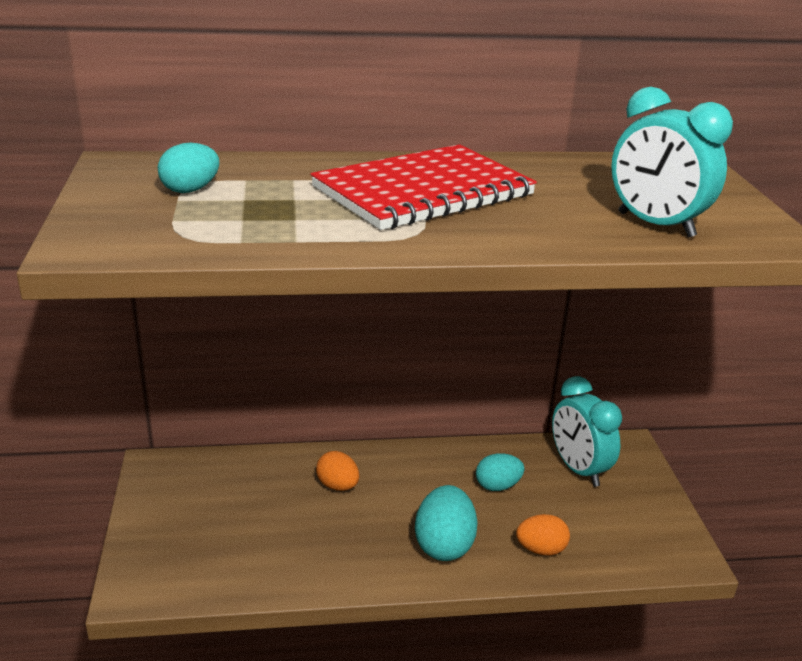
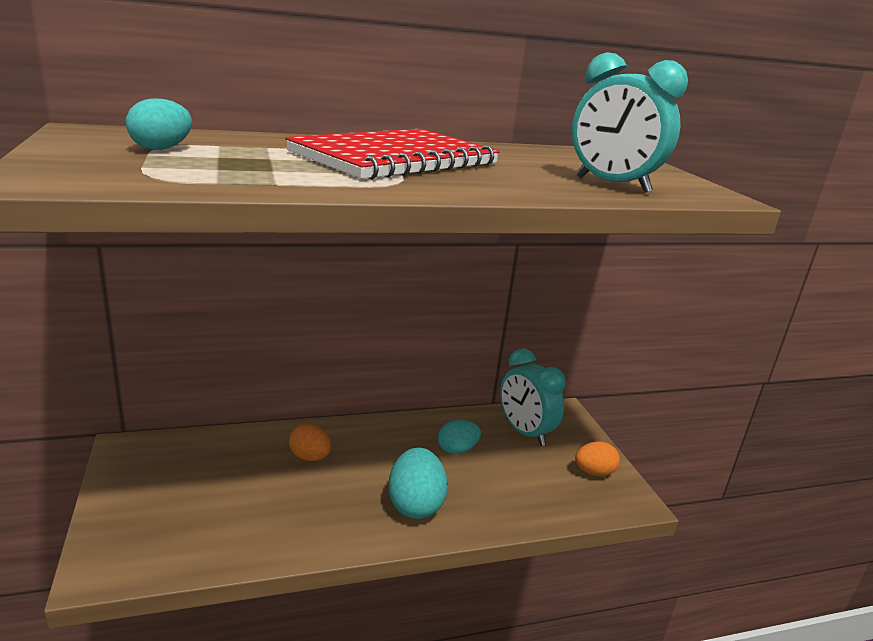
camera: 10 degrees left, 5 degrees down
orange egg [516,514,570,556] -> orange egg moved to [575,441,620,476]

